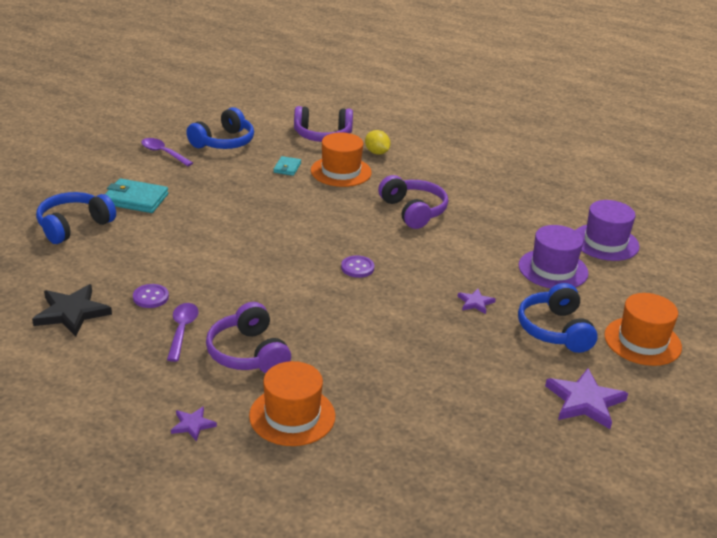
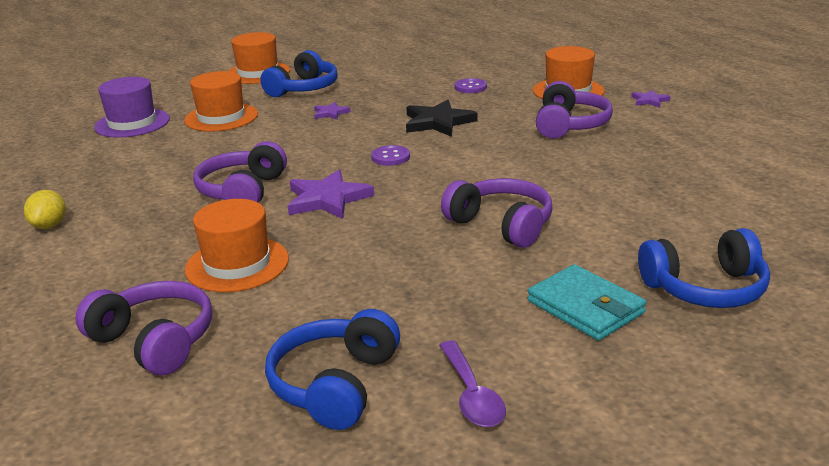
camera: 140 degrees left, 5 degrees down
black star [32,284,112,336] -> black star moved to [406,100,478,137]
purple button [133,284,169,308] -> purple button moved to [455,78,487,93]
purple spoon [167,303,199,362] -> none
blue headphones [186,107,254,149] -> blue headphones turned 60 degrees counterclockwise [265,309,400,430]
turquoise wallet [273,156,301,176] -> none
yellow lemon [365,130,390,155] -> yellow lemon moved to [24,190,66,229]
purple hat [519,225,589,288] -> orange hat [184,71,258,131]
purple star [545,368,628,429] -> purple star moved to [288,170,374,219]
none -> purple headphones [441,178,553,248]

